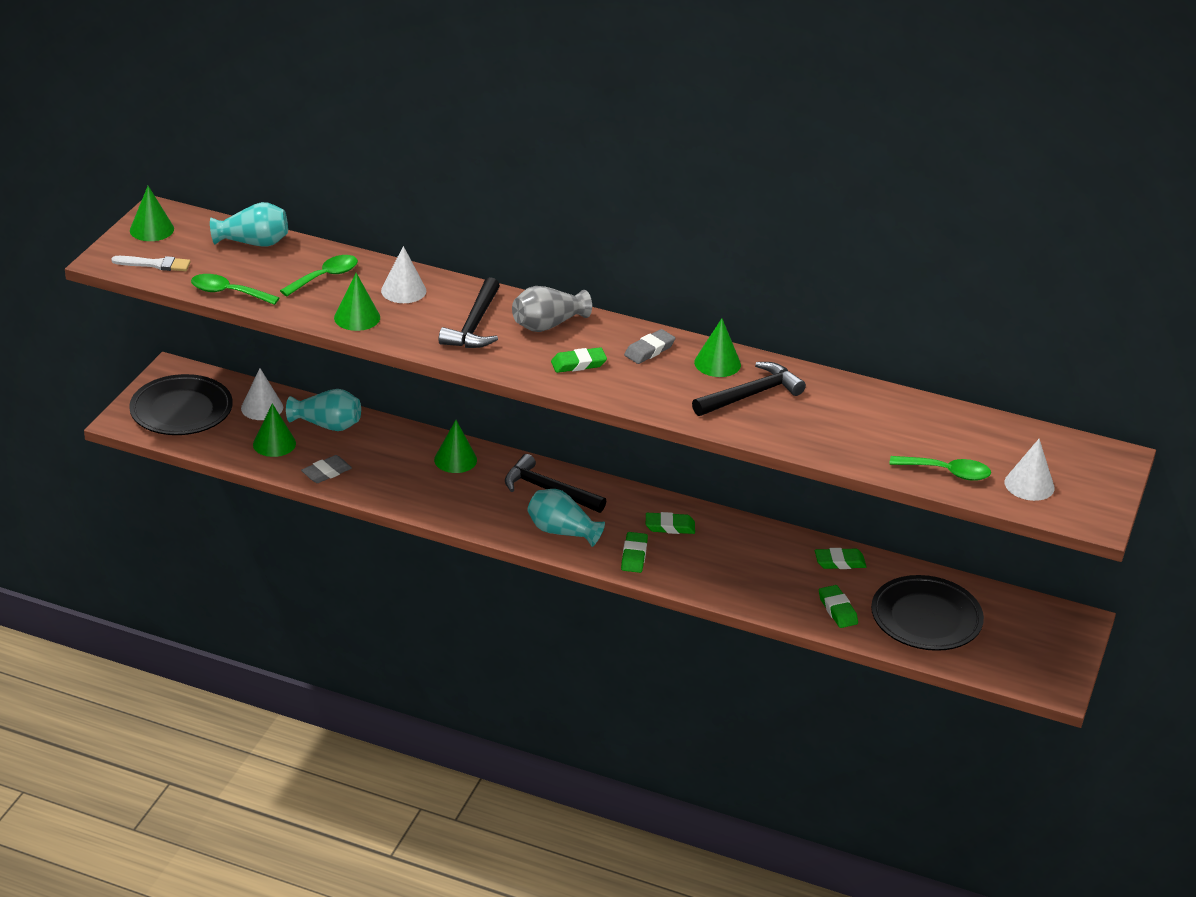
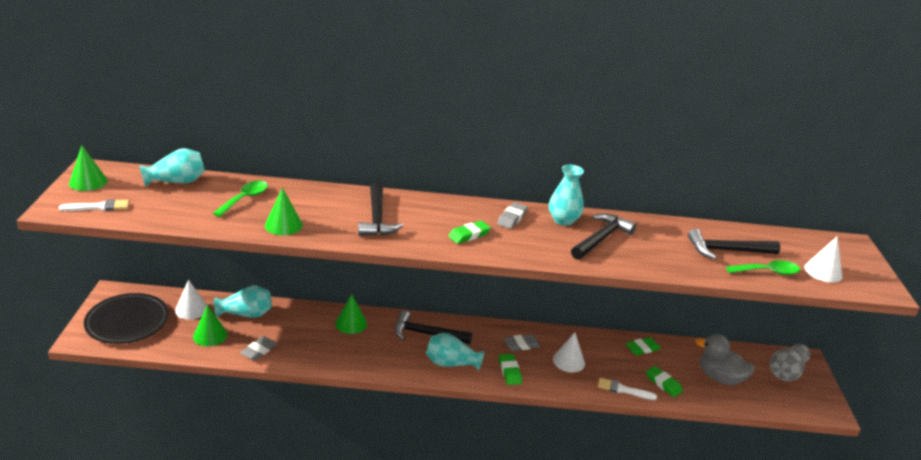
camera: 20 degrees left, 5 degrees down
green spoon [191,274,279,305] -> none
white cone [381,246,426,303] -> white cone moved to [553,332,585,373]
grey vase [512,286,592,332] -> grey vase moved to [770,344,810,381]
green eraser [646,512,695,534] -> grey eraser [503,334,541,351]
green cone [694,318,741,377] -> turquoise vase [549,165,584,226]
black plate [871,575,984,651] -> grey duck [695,334,755,385]
none -> white brush [598,378,657,400]
none -> black hammer [688,229,780,259]

